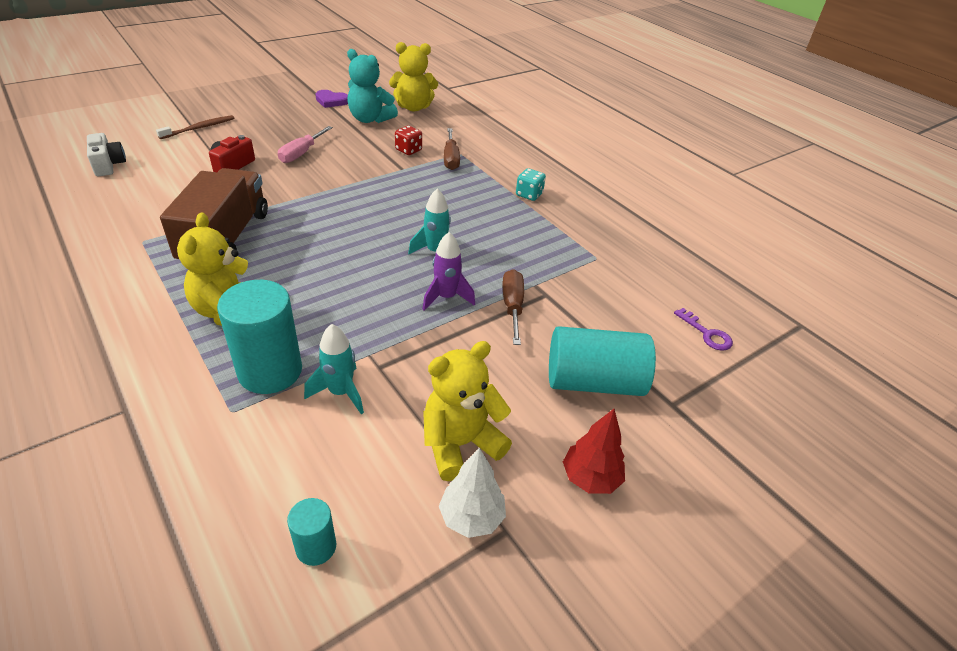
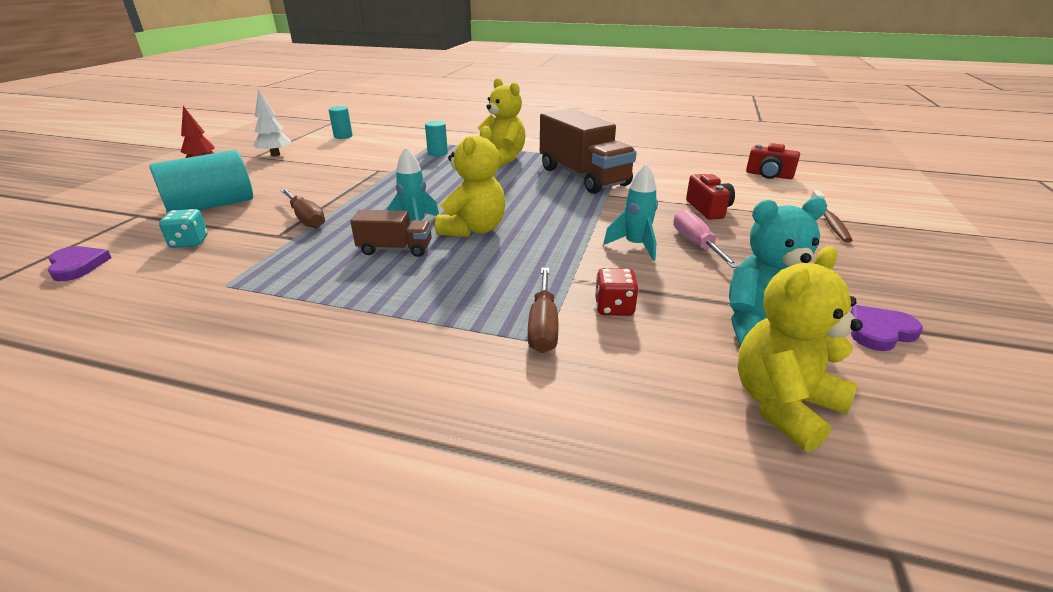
camera: 145 degrees right, 10 degrees down
white camera [87,133,126,176] -> red camera [746,143,800,179]
turquoise cylinder [217,280,302,394] -> turquoise cylinder [425,121,448,157], size x0.50
turquoise rocket [304,324,364,414] -> turquoise rocket moved to [603,163,658,261]
purple rocket [422,232,475,311] -> none
yellow teddy bear [423,341,512,481] -> yellow teddy bear moved to [435,126,505,237]
brown screwdriver [444,128,460,170] -> brown screwdriver turned 135 degrees counterclockwise [528,268,558,353]
turquoise dice [516,168,546,201] -> turquoise dice moved to [159,209,208,248]
purple key [674,308,733,351] -> purple heart [48,246,112,281]
none -> brown truck [350,210,432,257]

